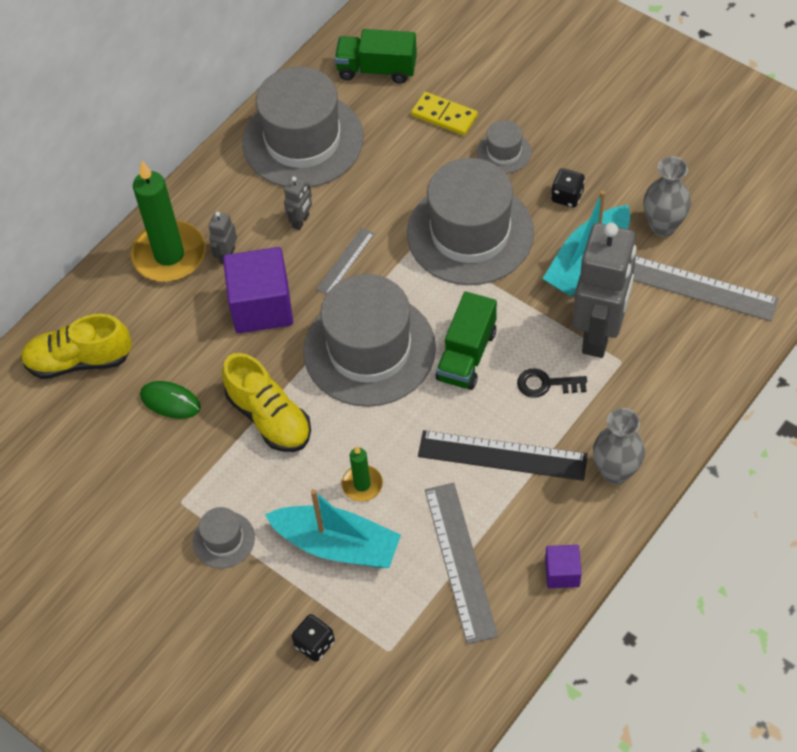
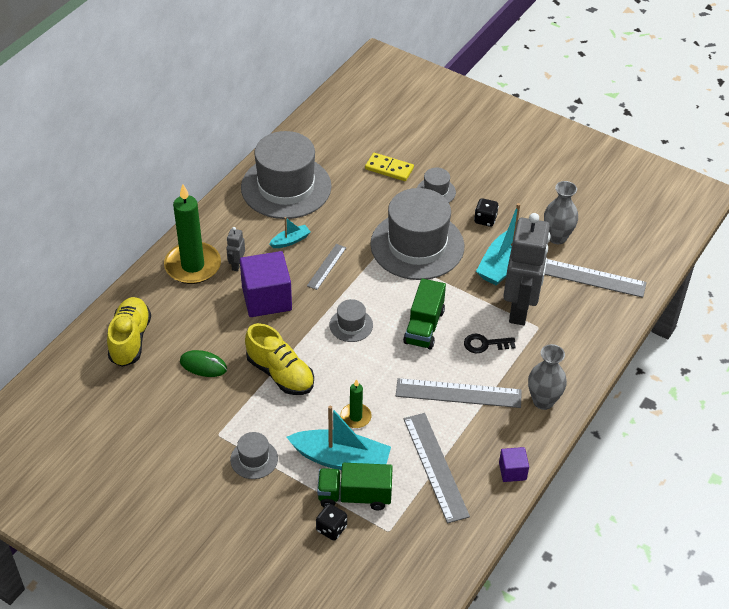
camera: 10 degrees left, 10 degrees down
yellow shoe [21,314,132,379] -> yellow shoe turned 105 degrees clockwise [107,297,151,367]
grey robot [284,176,312,230] -> turquoise boat [269,217,311,248]
grey hat [303,274,436,407] -> grey hat [329,299,373,342], size x0.44
green truck [335,29,417,84] -> green truck moved to [317,463,393,510]
black ruler [418,430,588,481] -> grey ruler [396,378,522,408]

